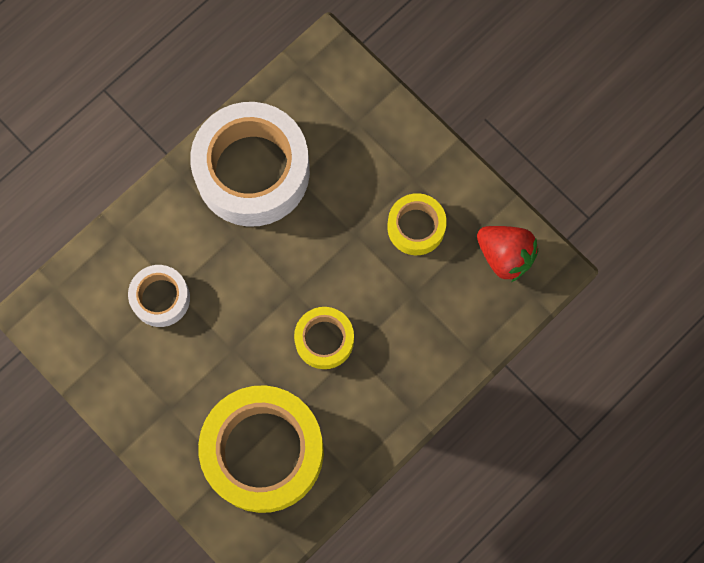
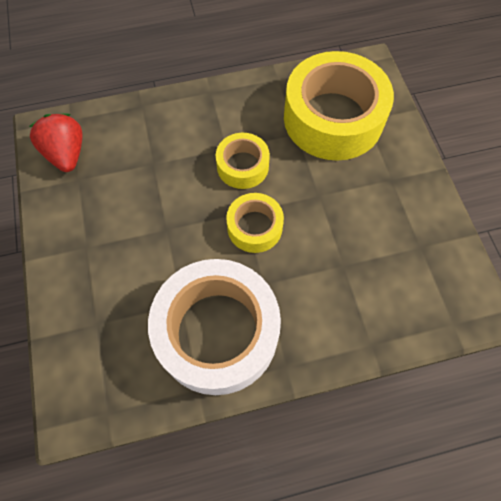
camera: 150 degrees left, 10 degrees down
white tape [128,265,190,327] -> none
yellow tape [387,193,447,255] -> yellow tape moved to [226,193,284,253]

